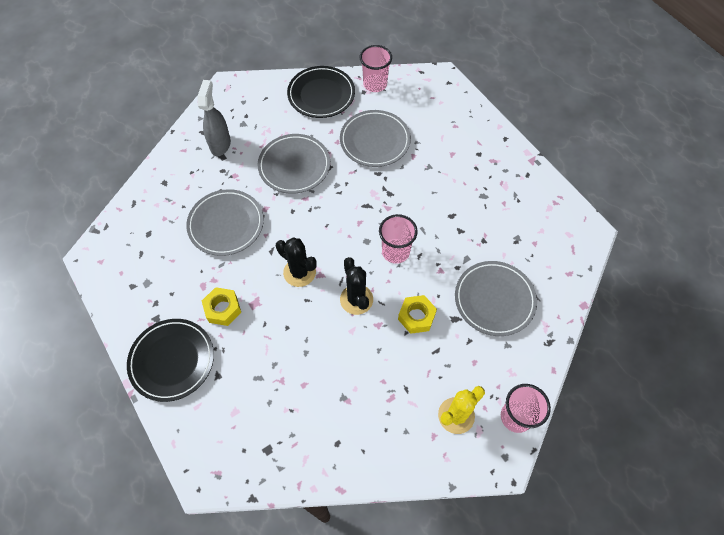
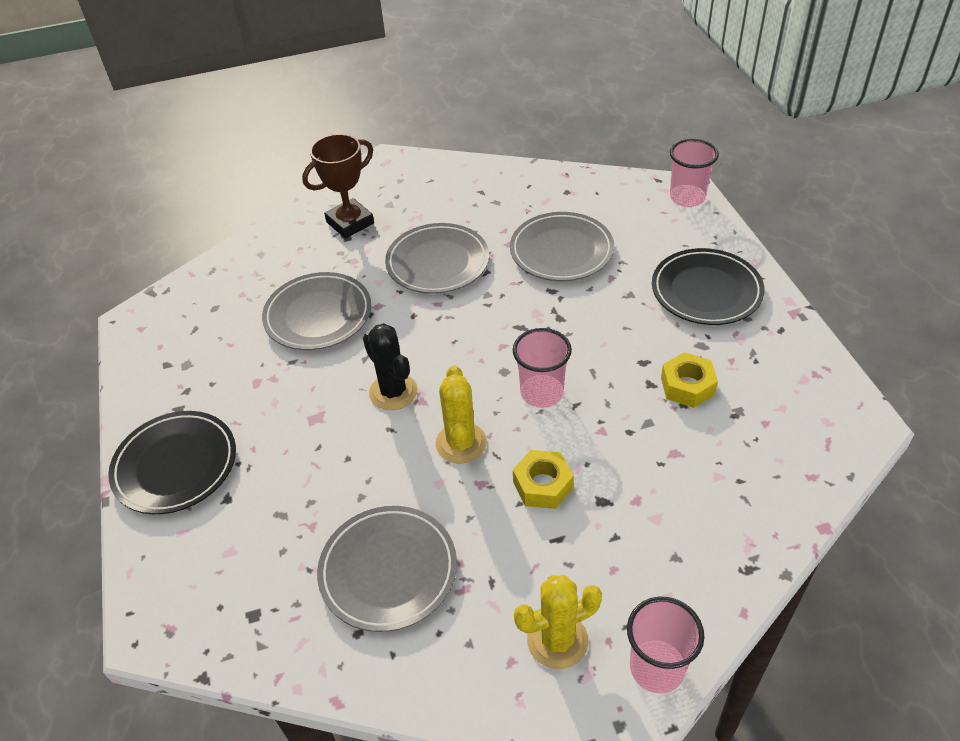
camera: 20 degrees right, 15 degrees down
grey spray bottle [198,80,231,156] -> brown trophy [302,134,374,238]
yellow nut [202,287,241,326] -> yellow nut moved to [661,352,718,408]
black plate [287,66,355,118] -> black plate moved to [652,248,765,325]
black cactus [340,257,373,315] -> yellow cactus [435,365,487,463]
pink cup [360,45,392,92] -> pink cup moved to [670,139,719,207]
grey plate [455,261,537,336] -> grey plate moved to [317,506,457,632]

